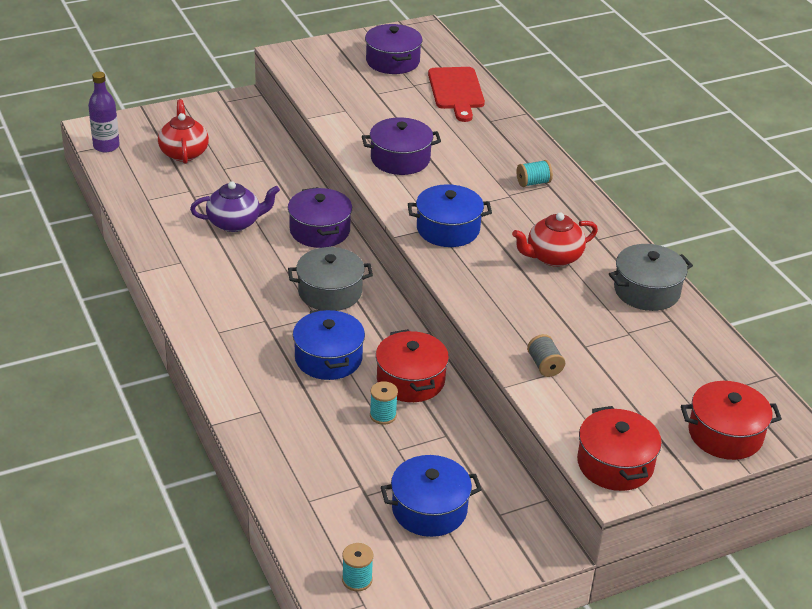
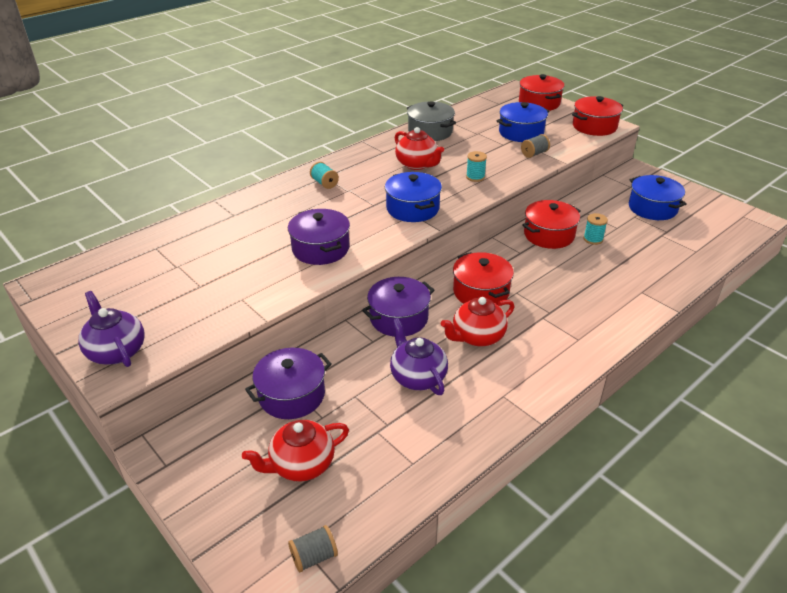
camera: 105 degrees left, 0 degrees up
purple bottle [88,72,120,152] -> grey spool [288,525,338,572]
grey pot [288,247,373,311] -> red pot [453,252,514,306]
blue pot [293,309,365,380] -> blue pot moved to [497,102,549,142]
turquoise spool [342,543,374,592] -> turquoise spool moved to [466,151,487,182]
purple pot [365,24,422,74] -> purple pot moved to [245,348,332,419]
red cutting board [428,67,485,122] -> none
none -> purple teapot [78,291,145,367]
none -> red teapot [441,297,514,346]

